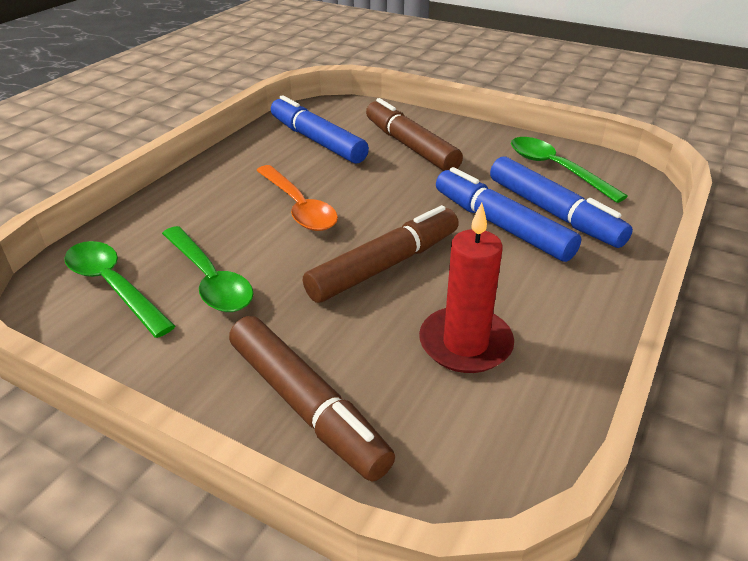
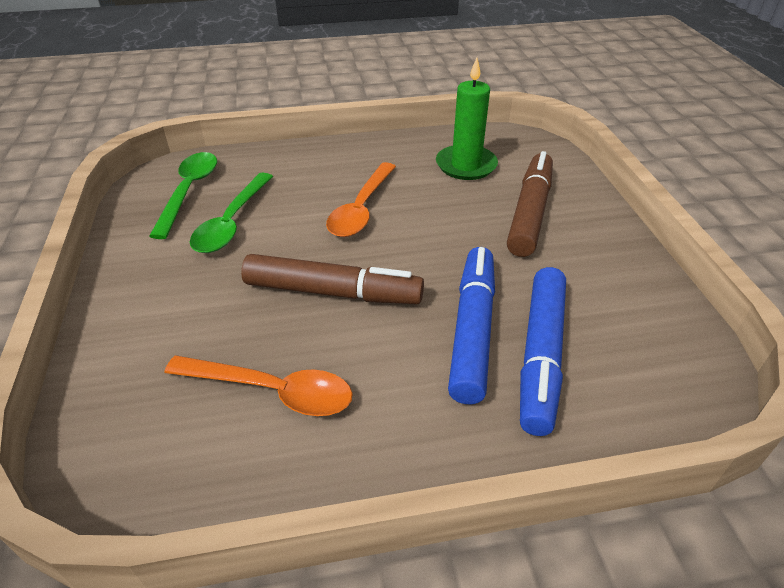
camera: 50 degrees right, 5 degrees up
brown marker [229,316,395,482] -> none
blue marker [271,95,369,164] -> green candle [436,58,498,180]
red candle [419,203,514,373] -> orange spoon [164,356,353,416]
green spoon [511,137,628,203] -> none

